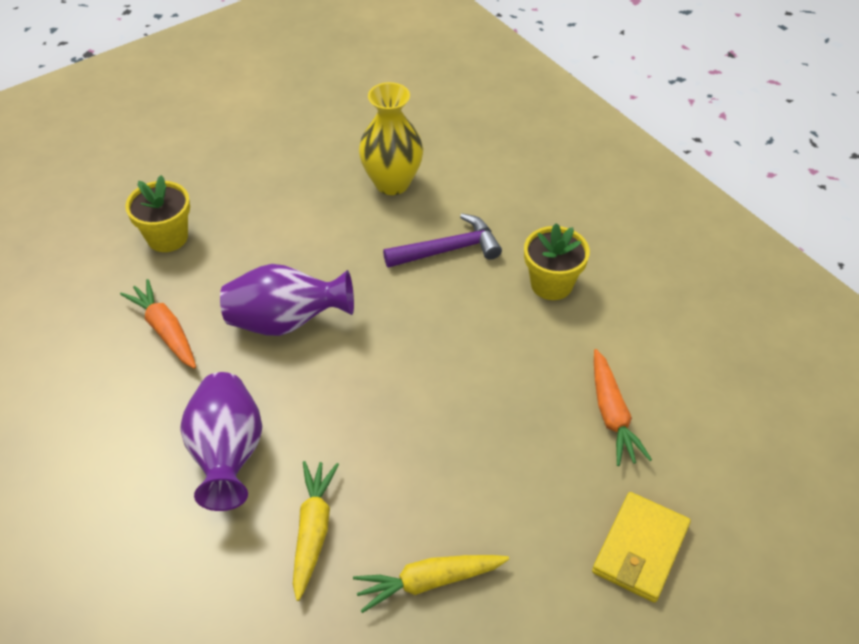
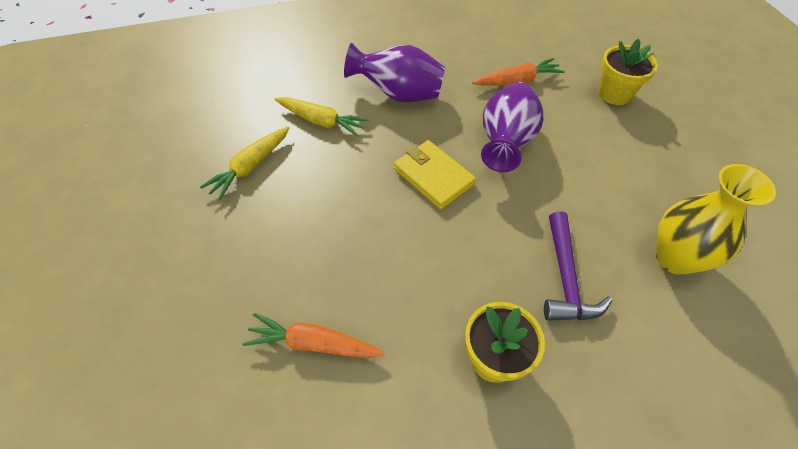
camera: 110 degrees right, 5 degrees up
yellow carrot [353,555,509,613] -> yellow carrot turned 150 degrees counterclockwise [200,126,290,201]
yellow wallet [592,492,691,603] -> yellow wallet moved to [394,140,476,209]

